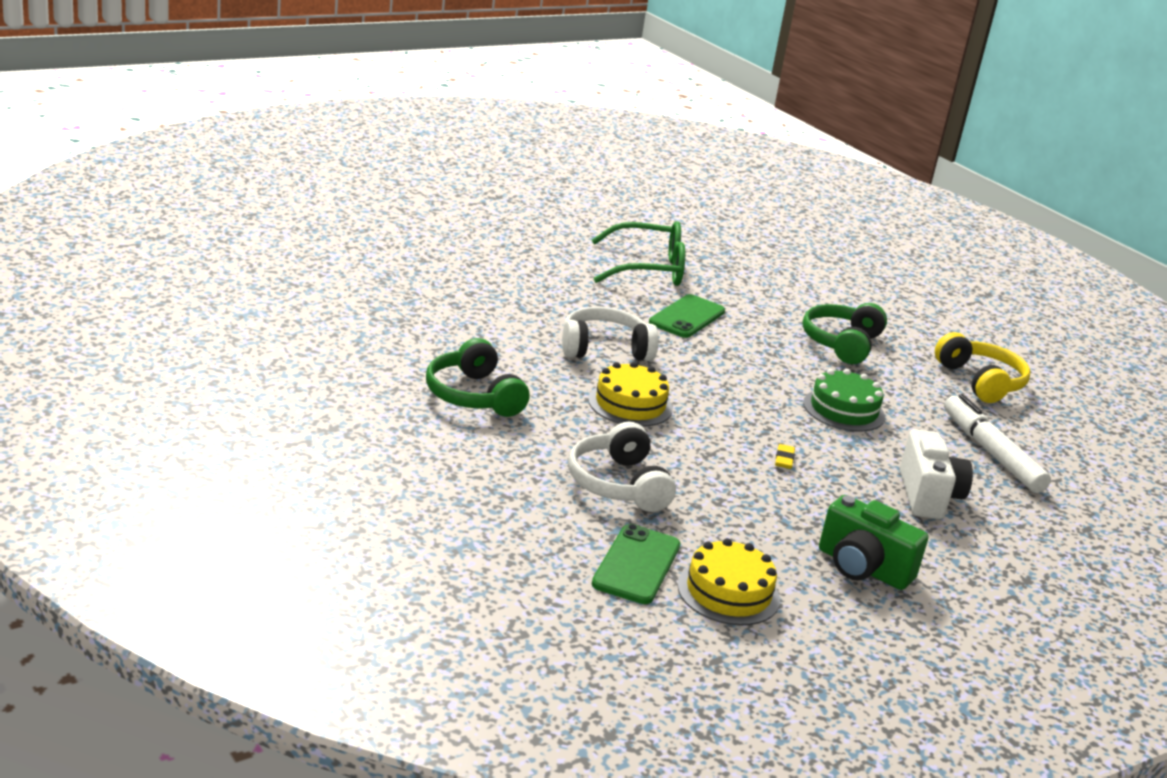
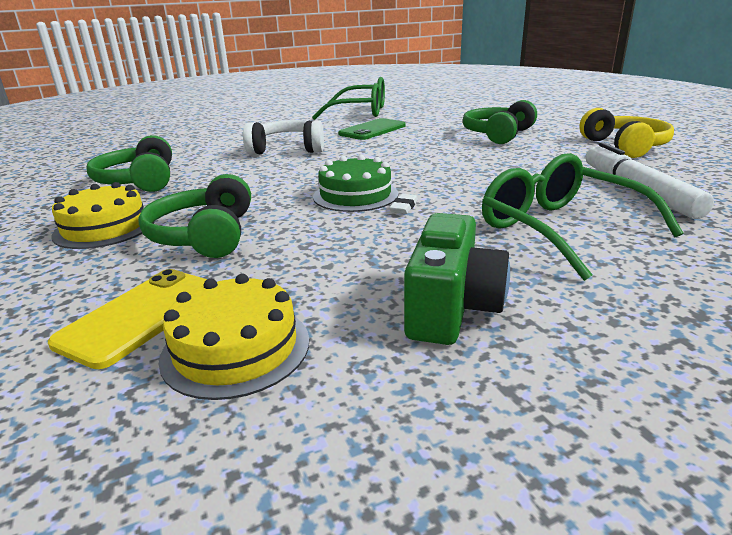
camera: 15 degrees right, 0 degrees up
white headphones [568,422,676,512] -> green headphones [138,174,251,258]
yellow cake [588,362,673,427] -> yellow cake moved to [51,182,155,249]
green phone [592,524,680,604] -> yellow phone [48,269,207,369]
yellow eraser [775,444,795,469] -> white eraser [389,194,418,214]
green cake [803,369,885,432] -> green cake moved to [313,155,399,212]
green camera [819,495,928,590] -> green camera turned 120 degrees counterclockwise [404,213,510,345]
white camera [900,429,973,519] -> green glasses [482,153,683,281]

